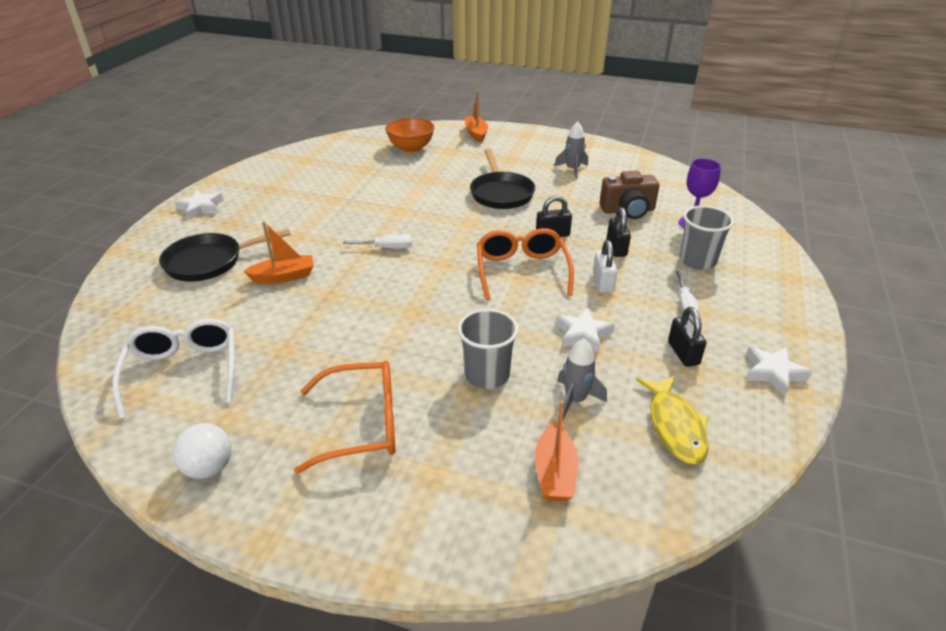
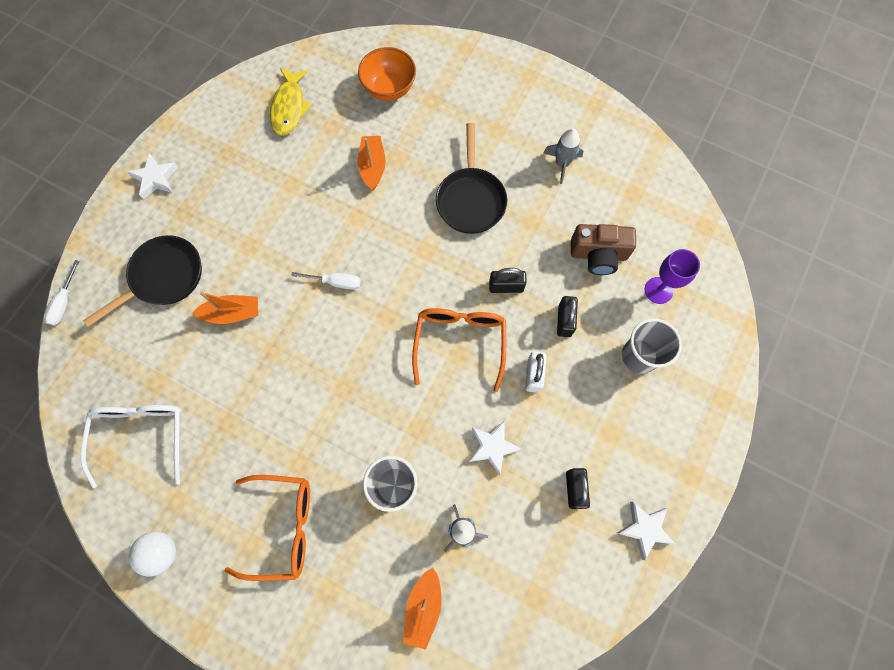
camera: 10 degrees right, 35 degrees up
black pan [159,229,291,282] -> black pan turned 150 degrees clockwise [83,235,202,327]
orange boat [465,90,488,143] -> orange boat moved to [357,136,386,191]
yellow fish [636,376,709,465] -> yellow fish moved to [270,68,311,136]
white screwdriver [675,270,699,320] -> white screwdriver moved to [43,260,79,326]

